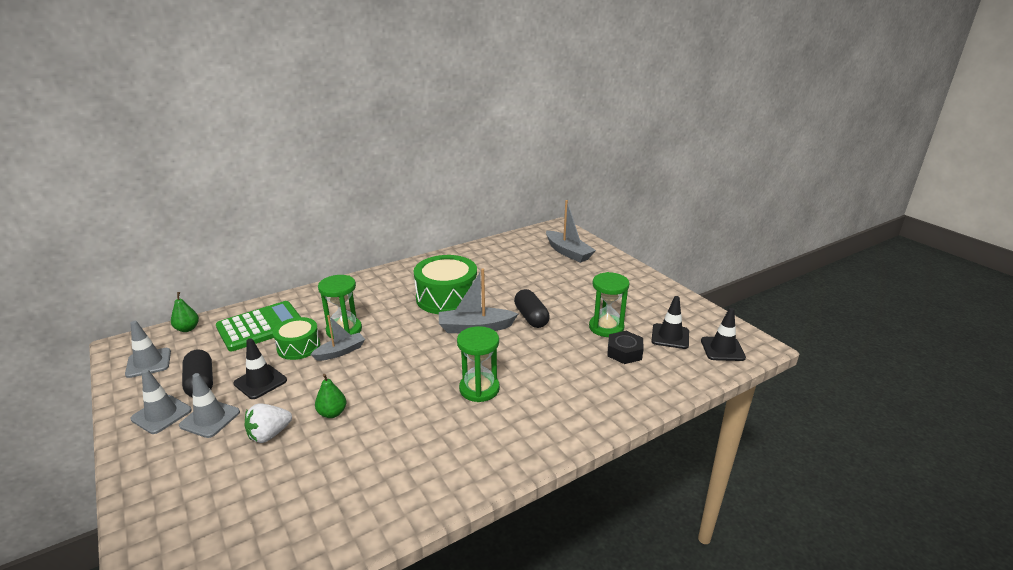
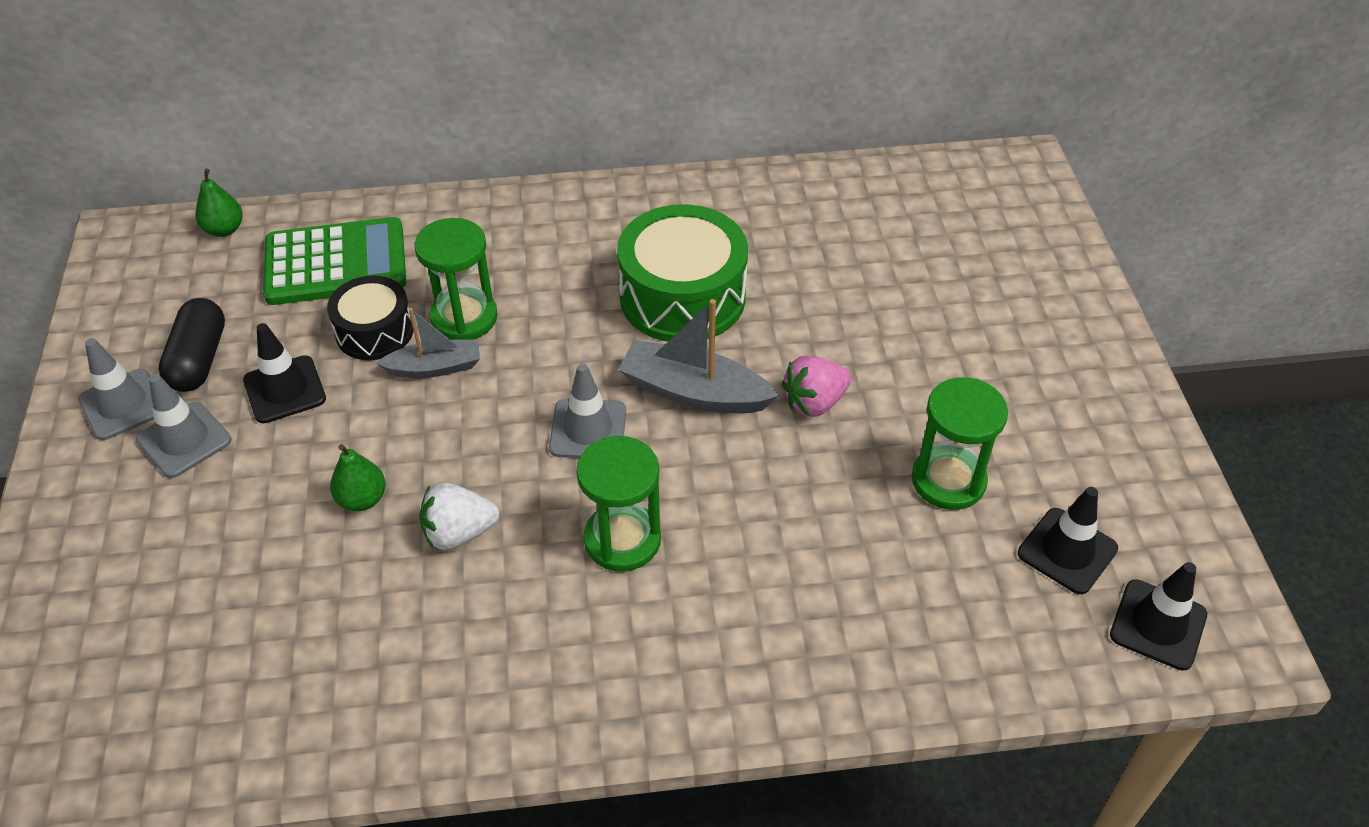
camera: 25 degrees right, 20 degrees up
grey traffic cone [125,321,171,378] -> grey traffic cone moved to [549,363,626,458]
white strawberry [244,403,292,443] -> white strawberry moved to [419,482,499,550]
green drum [273,317,320,360] -> black drum [327,275,413,360]
black capsule [514,289,550,328] -> pink strawberry [782,355,851,417]
grey boat [546,200,596,263] -> none
black nut [607,331,644,364] -> none

